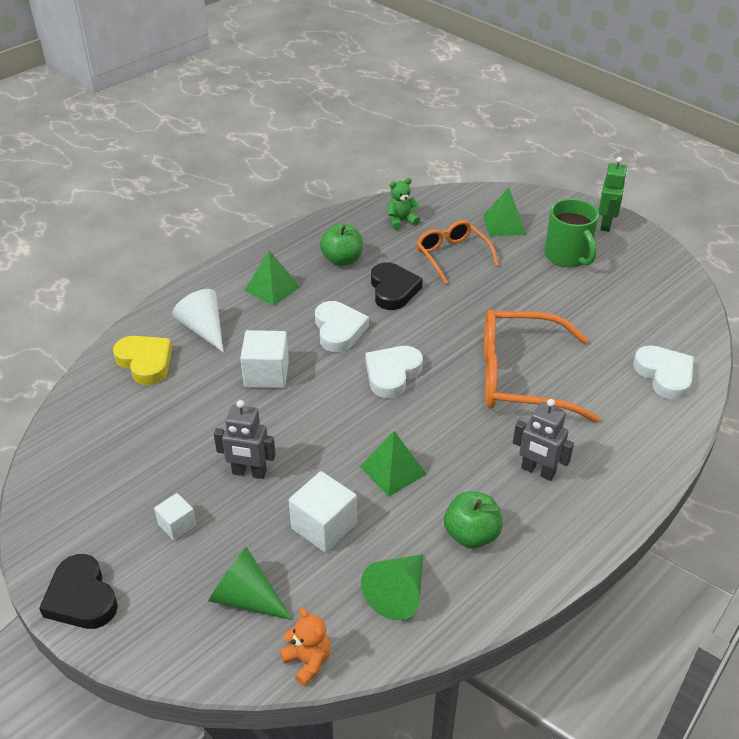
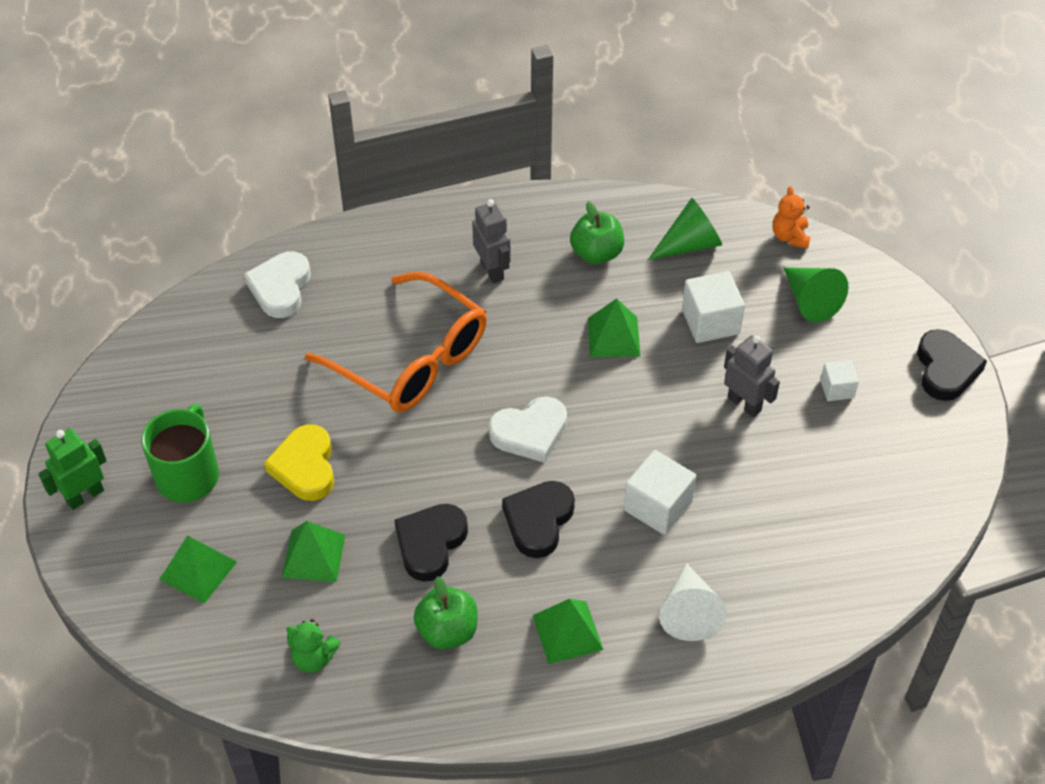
camera: 145 degrees left, 10 degrees up
yellow heart [113,336,172,385] -> yellow heart moved to [264,424,334,501]
white heart [315,301,369,352] -> black heart [502,481,575,558]
orange glasses [416,220,499,284] -> green pyramid [282,521,345,582]

